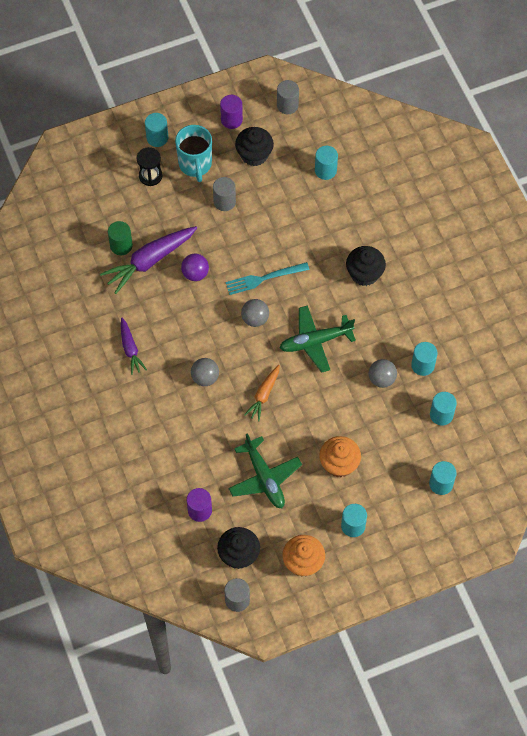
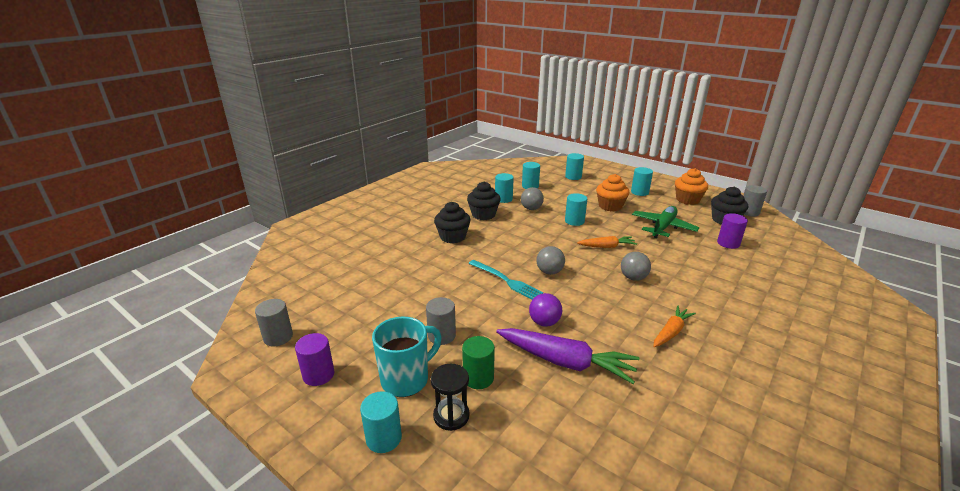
camera: 120 degrees left, 35 degrees down
green cylinder [108,221,133,255] -> green cylinder moved to [462,336,495,389]
purple carrot [121,318,147,375] -> orange carrot [653,306,696,347]
black cupcake [235,127,274,166] -> black cupcake moved to [467,182,501,220]
green plane [280,305,356,373] -> none
turquoise cylinder [315,146,338,180] -> turquoise cylinder moved to [565,193,587,226]

